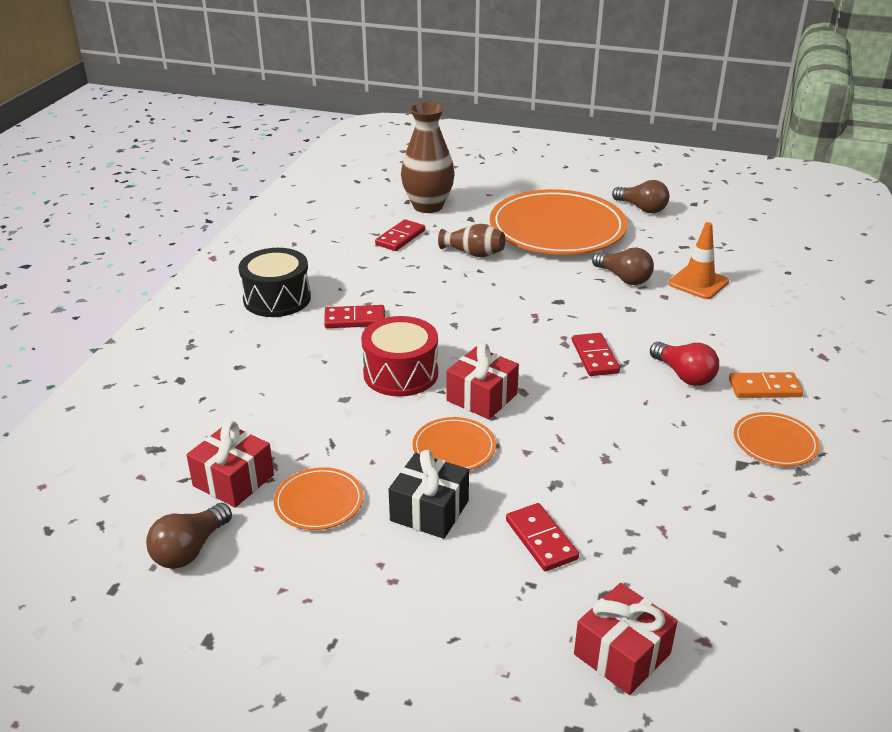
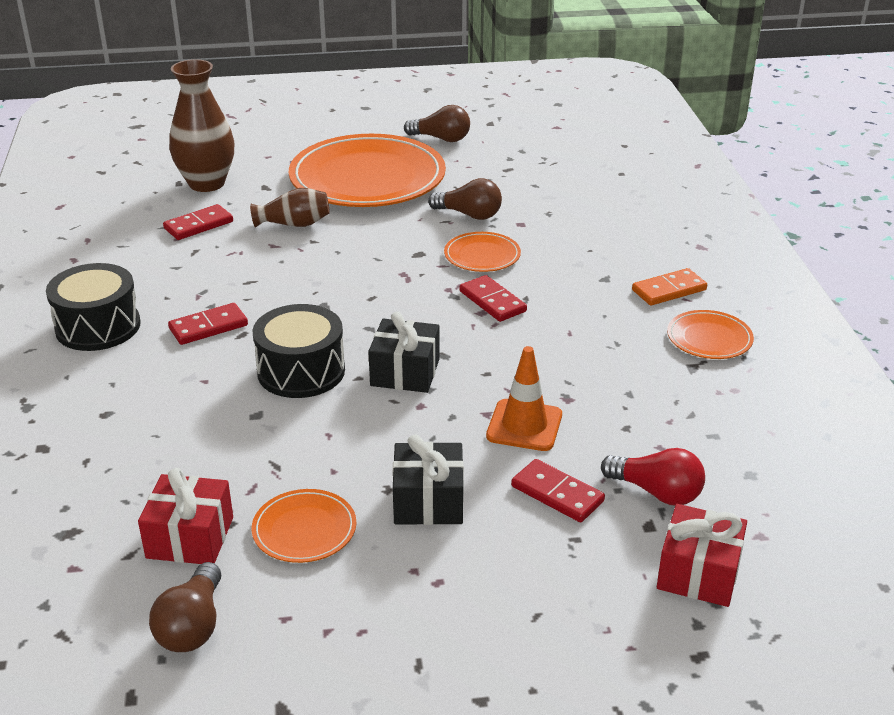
camera: 25 degrees left, 0 degrees up
red drum [361,316,438,397] -> black drum [252,304,345,398]
red domino [375,219,425,251] -> red domino turned 45 degrees clockwise [163,204,233,240]
orange plate [413,417,496,470] -> orange plate moved to [444,232,521,272]
red gift [446,343,519,419] -> black gift [368,311,440,393]
red light bulb [650,342,719,386] -> red light bulb moved to [601,448,705,506]
orange traffic cone [668,222,729,299] -> orange traffic cone moved to [486,346,562,451]

